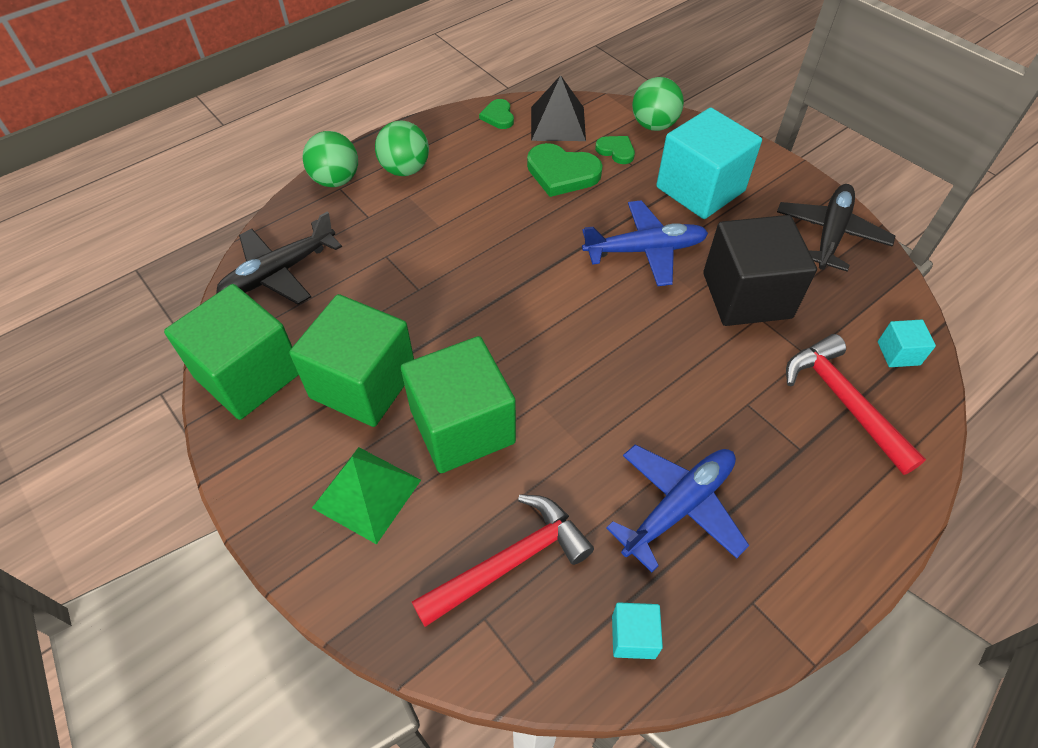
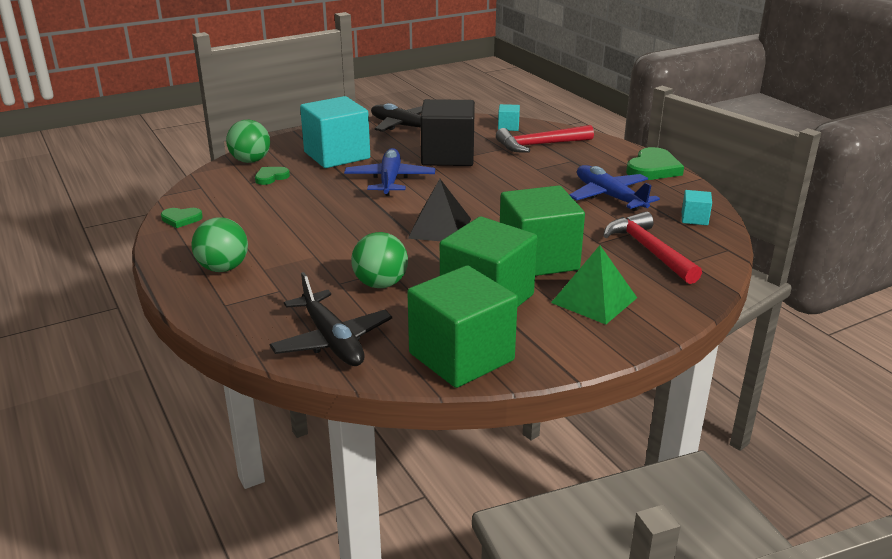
camera: 80 degrees left, 25 degrees down
green ball [302,131,358,187] -> green ball moved to [351,232,408,288]
green heart [527,143,603,197] -> green heart moved to [626,147,684,180]
black pyramid [531,75,586,141] -> black pyramid moved to [408,179,471,241]

